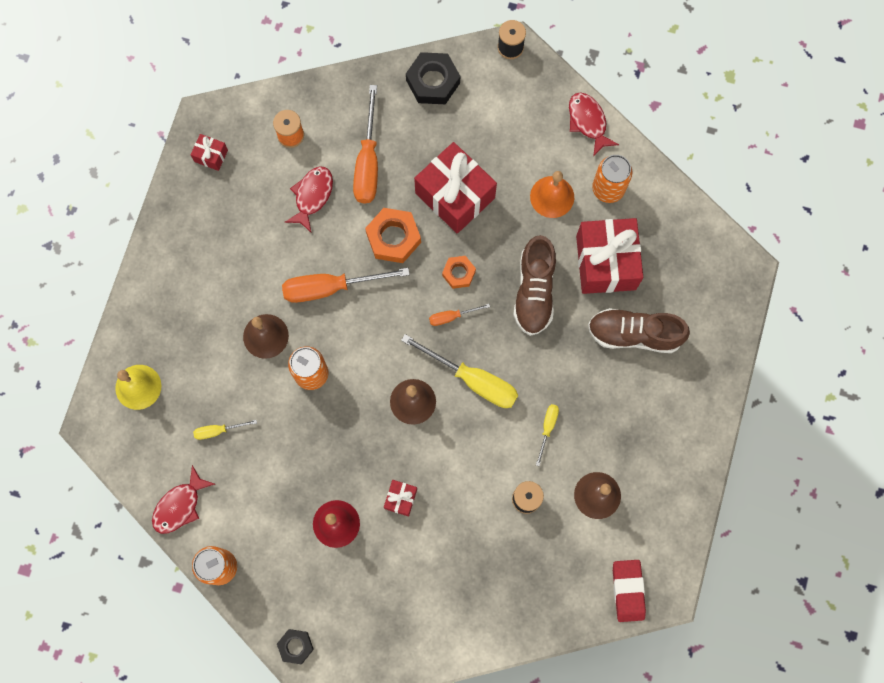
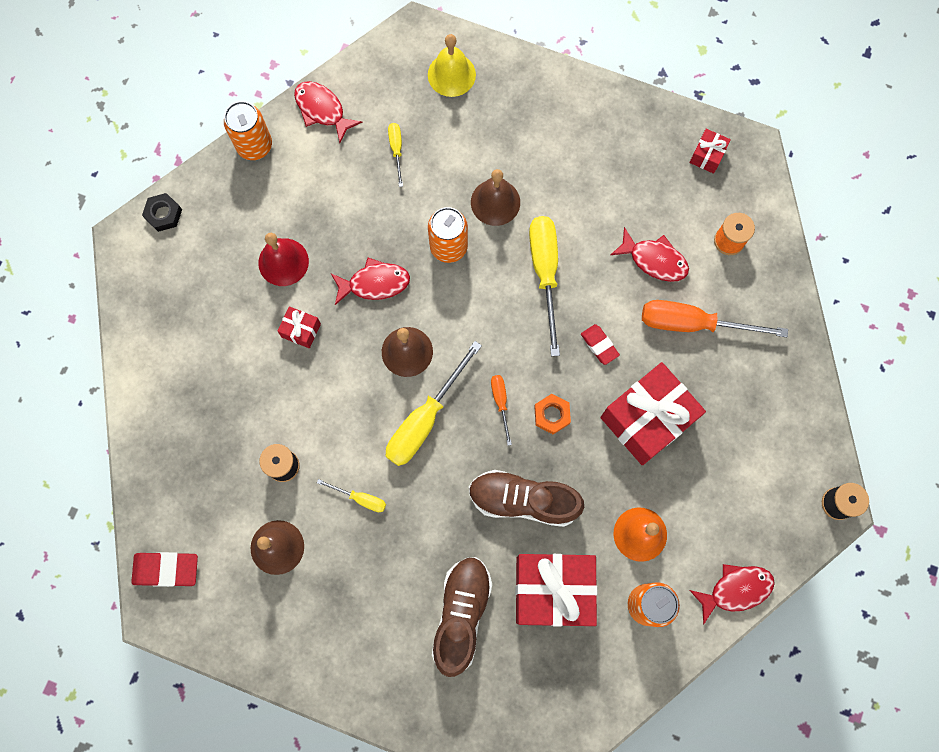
camera: 95 degrees right, 0 degrees up
orange screwdriver [282,268,410,303] -> yellow screwdriver [529,216,560,356]
orange nut [365,208,421,263] -> red eraser [581,324,620,365]
black nut [406,52,460,104] -> none
none -> red fish [331,258,410,305]

